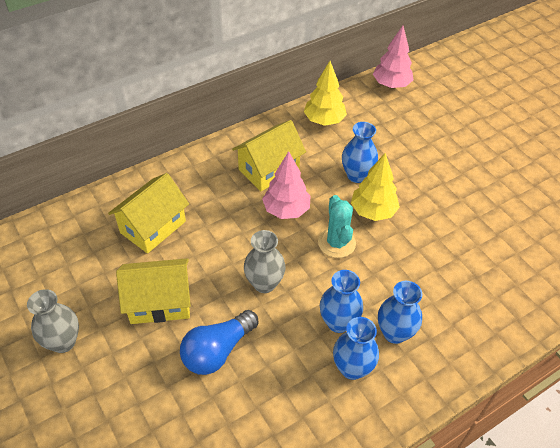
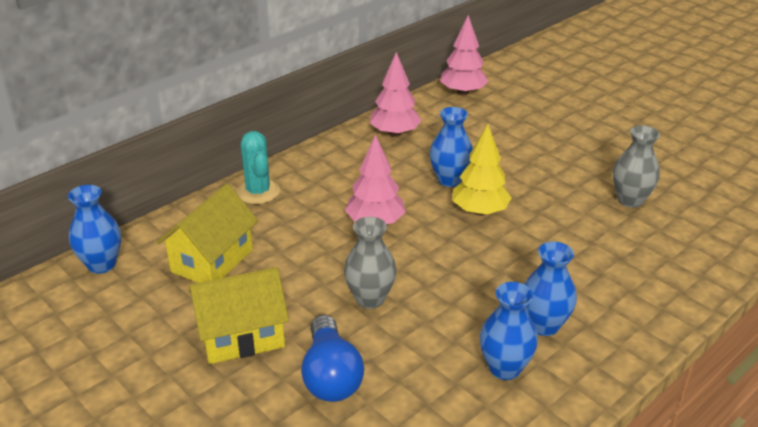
camera: 10 degrees left, 15 degrees down
grey vase [27,289,79,353] -> grey vase moved to [613,125,660,208]
blue light bulb [180,310,258,375] -> blue light bulb turned 45 degrees counterclockwise [301,315,364,402]
yellow house [232,120,306,191] -> none
yellow tree [304,61,347,126] -> pink tree [370,52,422,137]
turquoise cactus [318,195,356,258] -> turquoise cactus moved to [236,131,280,204]
blue vase [320,270,363,333] -> blue vase moved to [68,185,121,274]

